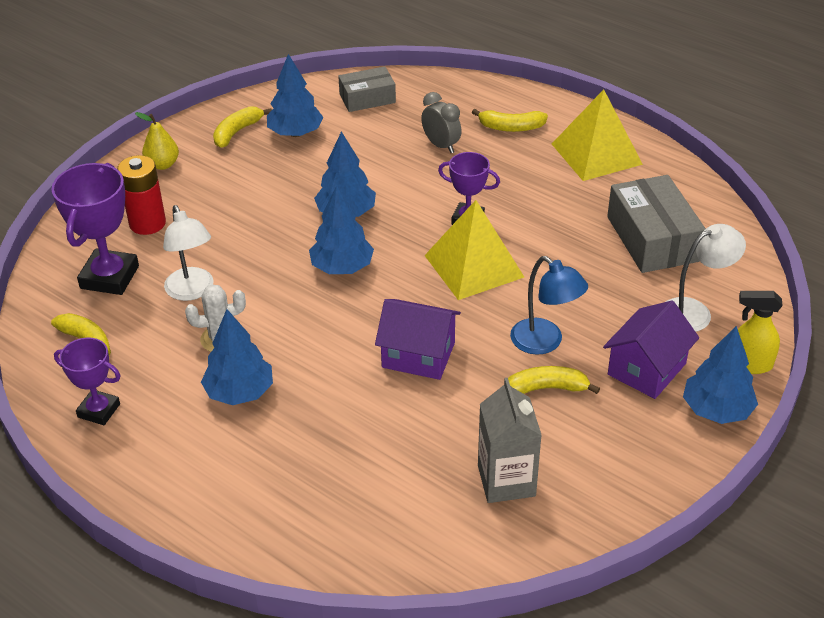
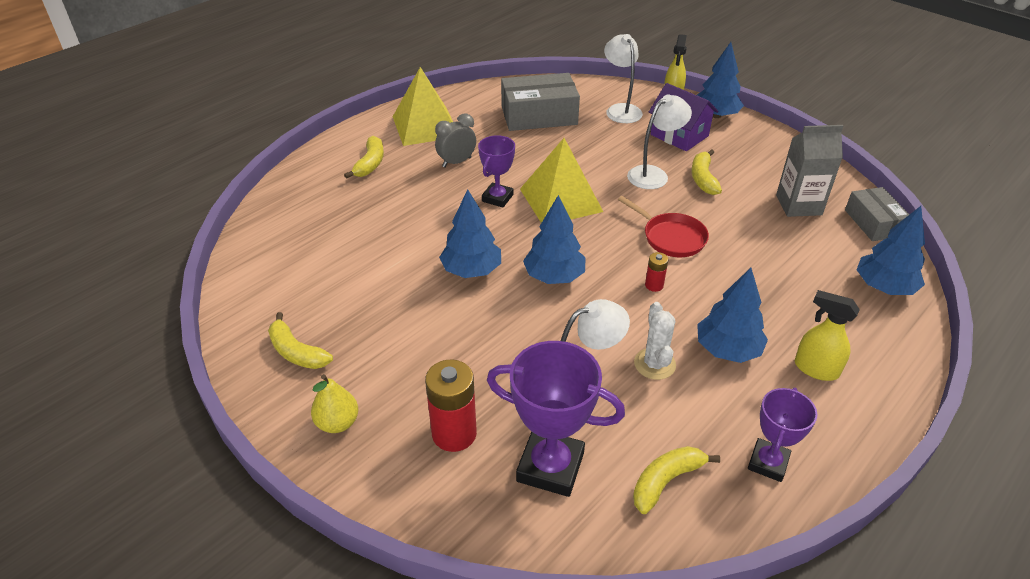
camera: 85 degrees left, 0 degrees up
blue tree [267,54,324,137] -> blue tree moved to [856,206,925,295]
grey box [338,66,396,112] -> grey box moved to [845,187,910,241]
purple house [375,299,461,380] -> red pan [618,196,709,257]
grey clock [421,92,462,153] -> grey clock moved to [435,113,476,168]
blue lamp [510,256,588,355] -> white lamp [627,94,692,189]
none -> red battery [645,252,668,292]
none -> yellow spray bottle [795,290,860,381]

